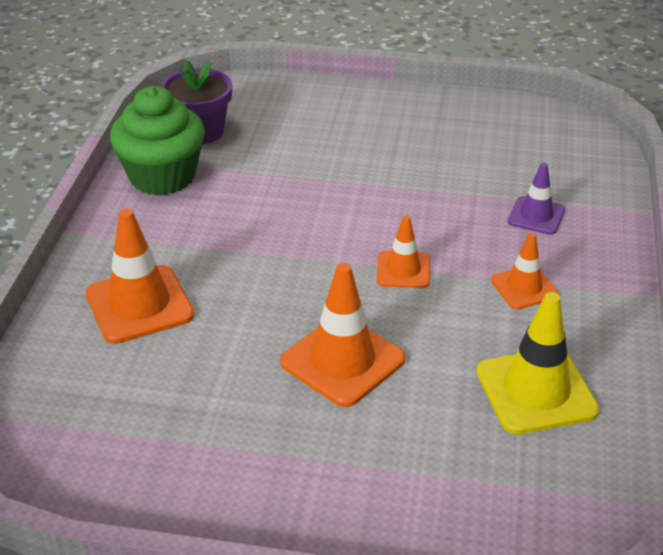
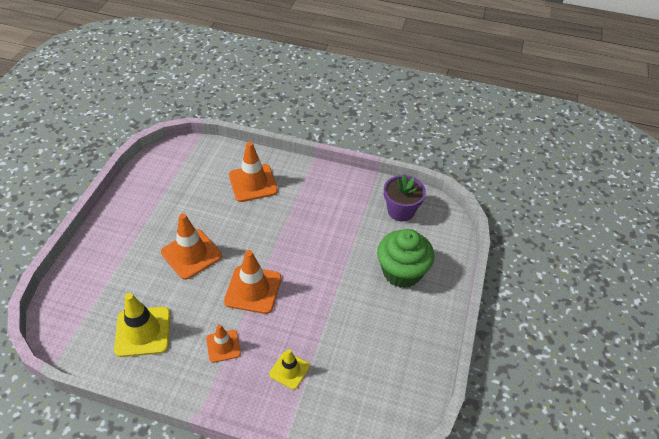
camera: 95 degrees right, 10 degrees up
green cupcake [110,86,205,195] -> green cupcake moved to [377,229,434,288]
orange traffic cone [377,215,430,288] -> orange traffic cone [224,250,281,314], size x1.68
purple traffic cone [508,163,565,235] -> yellow traffic cone [269,349,310,390]

